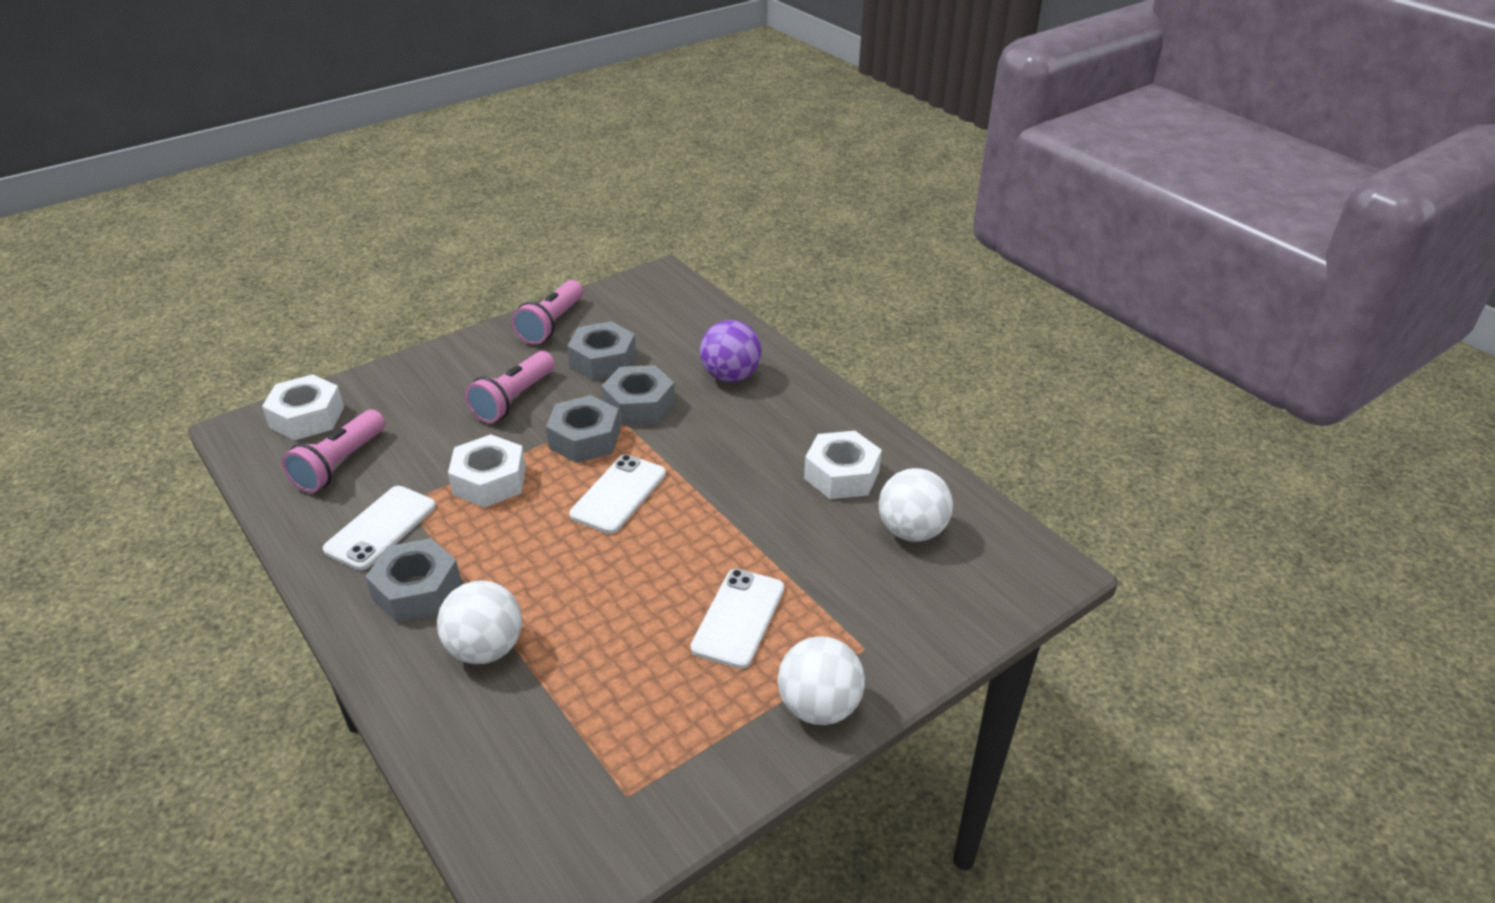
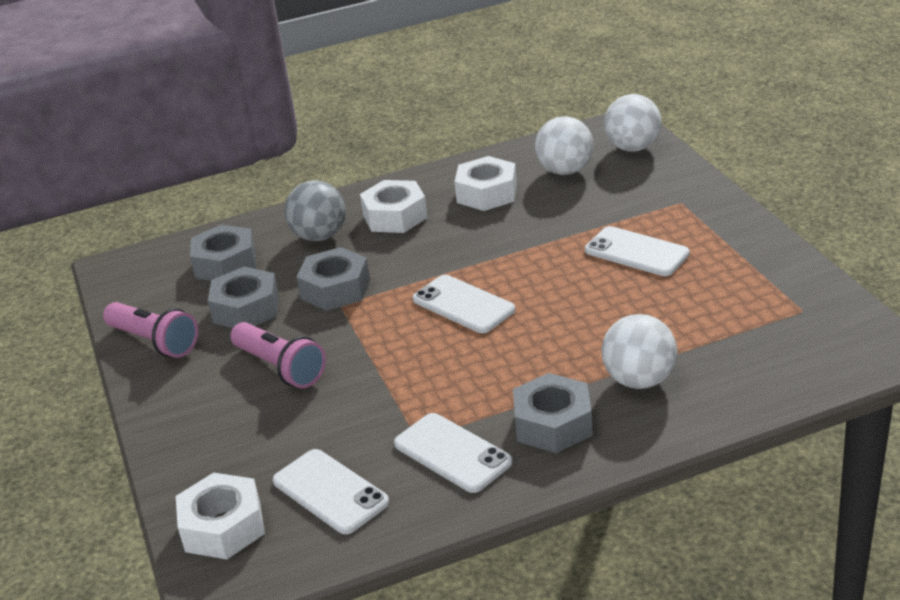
camera: 70 degrees left, 5 degrees down
pink flashlight [282,410,385,493] -> white phone [273,449,389,534]
white nut [448,434,526,508] -> white nut moved to [360,180,428,233]
grey nut [546,395,620,463] -> grey nut moved to [190,225,256,281]
purple ball [700,320,762,382] -> grey ball [284,180,346,241]
white ball [778,636,865,725] -> white ball moved to [604,94,662,152]

